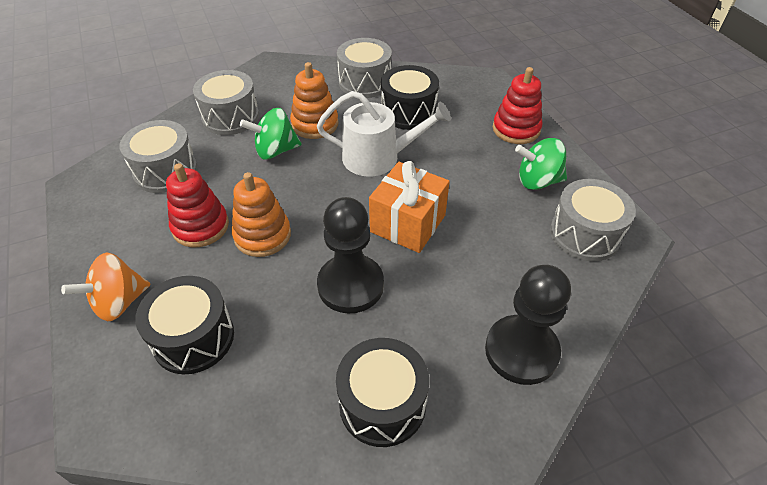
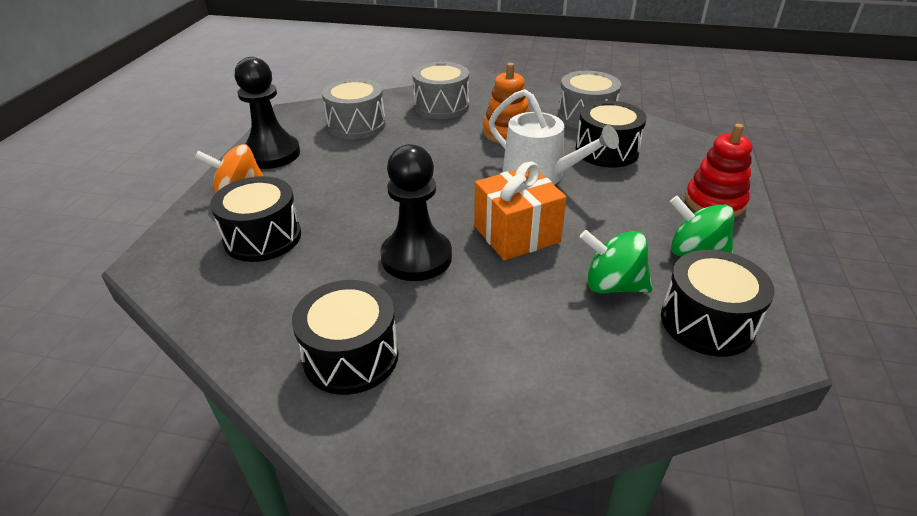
camera: 35 degrees right, 10 degrees down
red stacking toy [166,163,229,247] -> none
orange stacking toy [232,172,291,257] -> none
green spinning top [240,108,302,160] -> green spinning top moved to [580,230,652,294]
black pawn [485,265,571,385] -> black pawn moved to [235,57,300,169]
grey drum [550,179,636,261] -> black drum [661,250,775,357]

